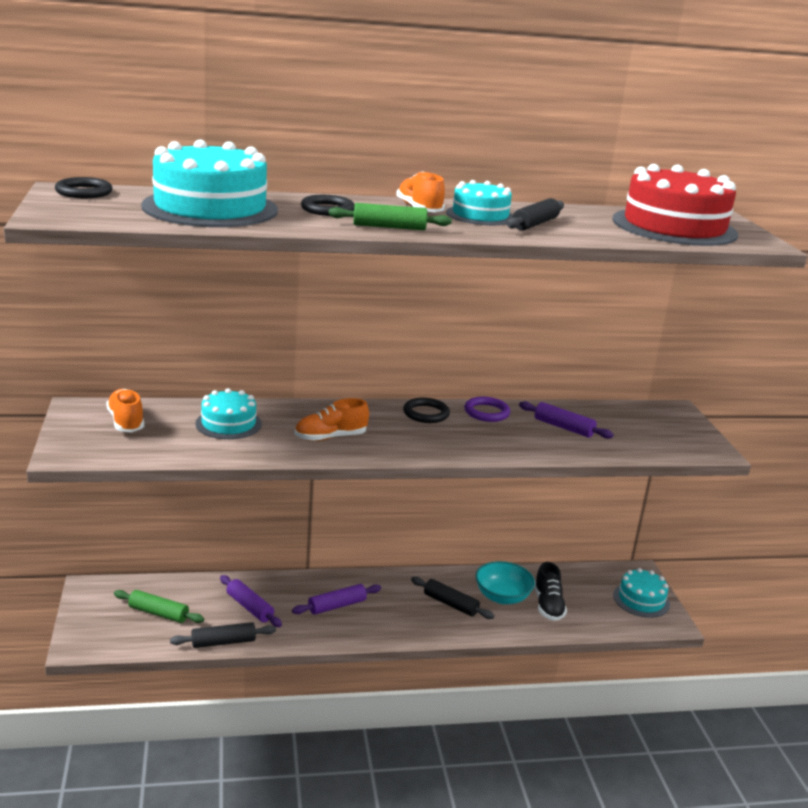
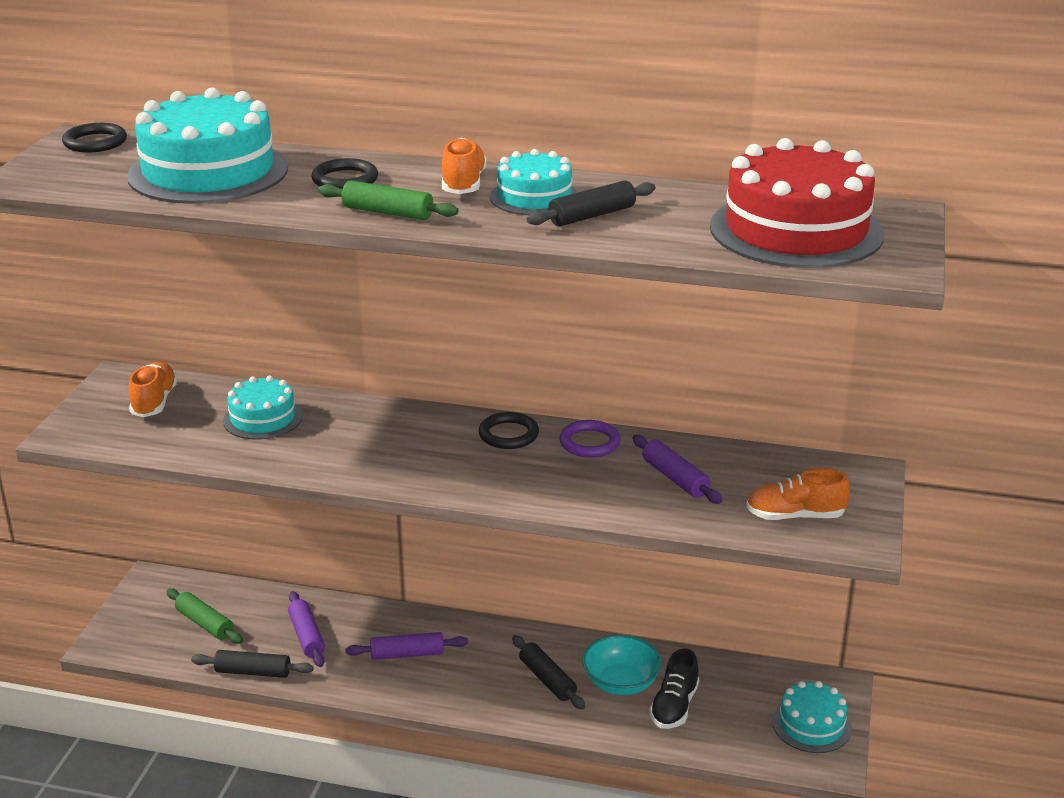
camera: 25 degrees right, 5 degrees up
orange shoe [295,398,369,441] -> orange shoe moved to [746,468,850,520]

